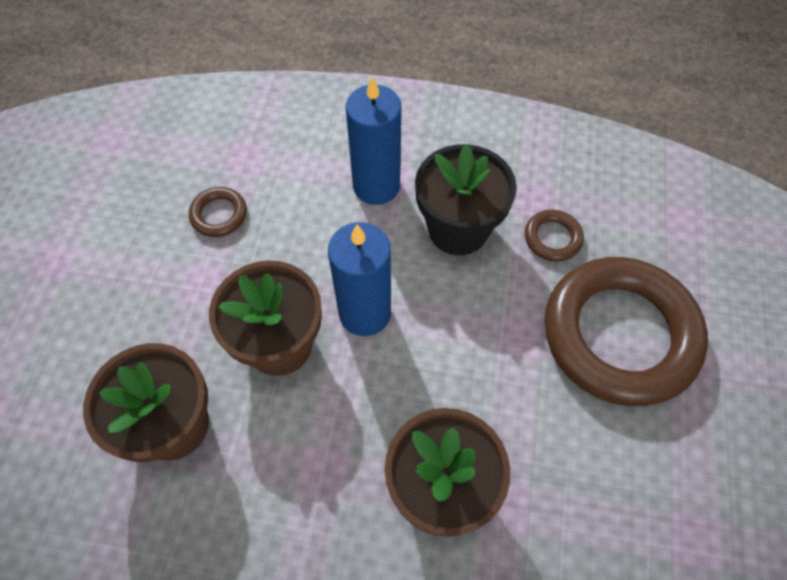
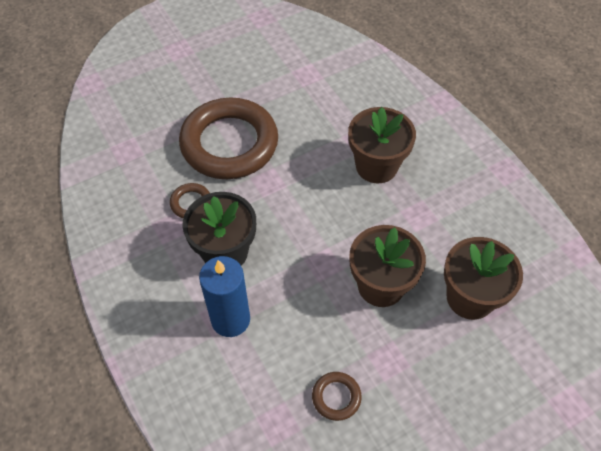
camera: 130 degrees left, 5 degrees down
blue candle [328,222,391,336] -> none

